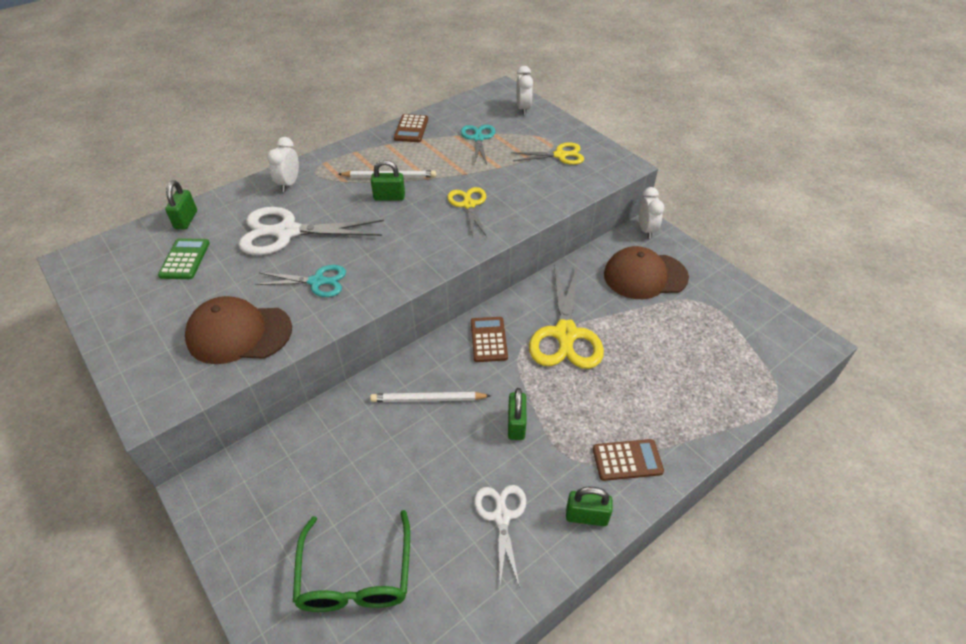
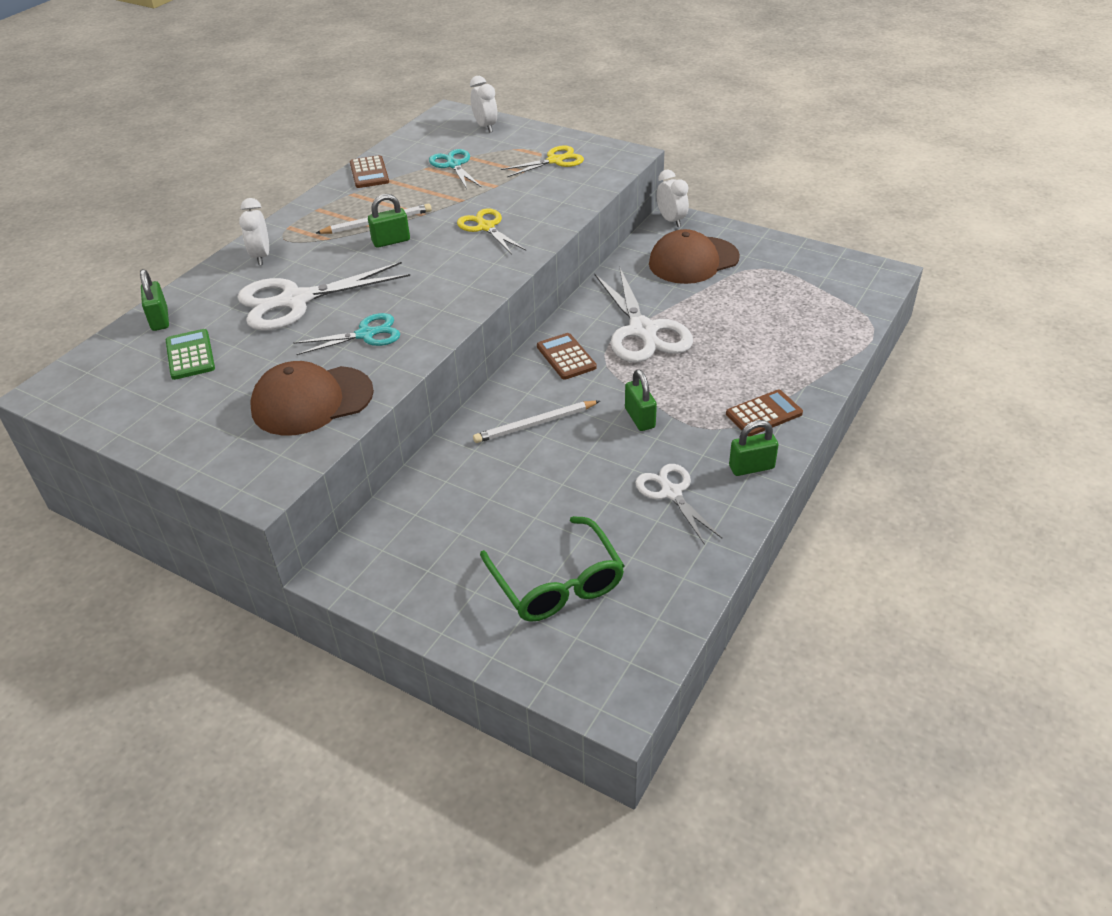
camera: 20 degrees left, 5 degrees down
yellow scissors [529,265,604,369] -> white scissors [595,268,693,363]

